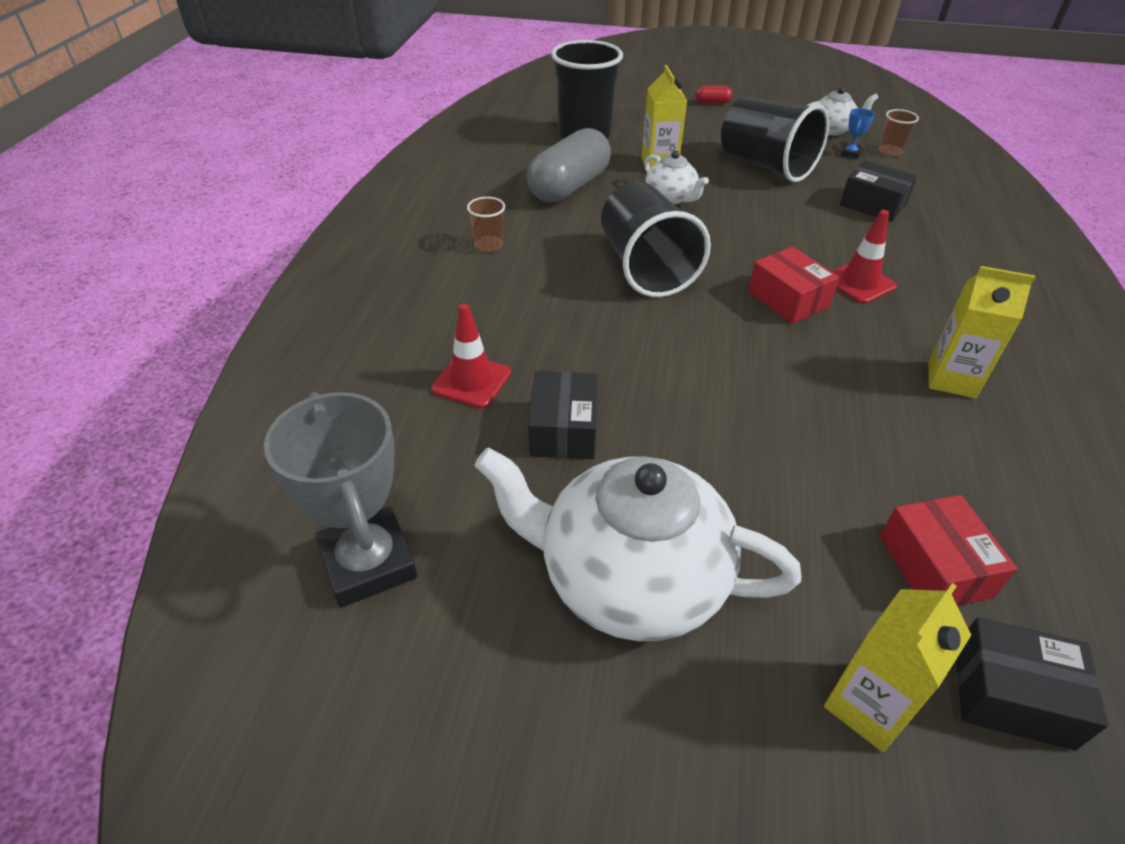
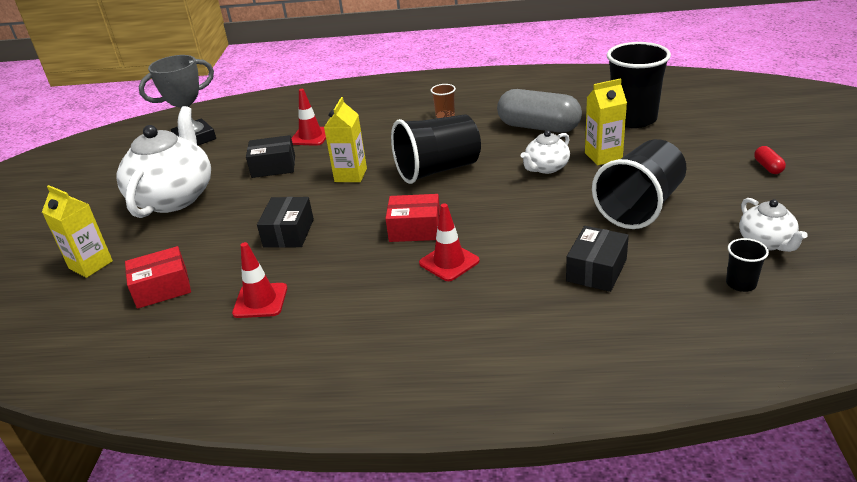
camera: 85 degrees right, 10 degrees down
red box [748,247,840,324] -> red box turned 45 degrees clockwise [385,194,440,242]
blue trophy [841,108,875,159] -> none
brown cup [879,109,919,156] -> black cup [726,238,769,292]
yellow carton [929,266,1035,398] -> yellow carton moved to [324,97,367,182]
black box [956,617,1108,751] -> black box moved to [257,197,314,248]
none -> red traffic cone [232,242,287,318]

